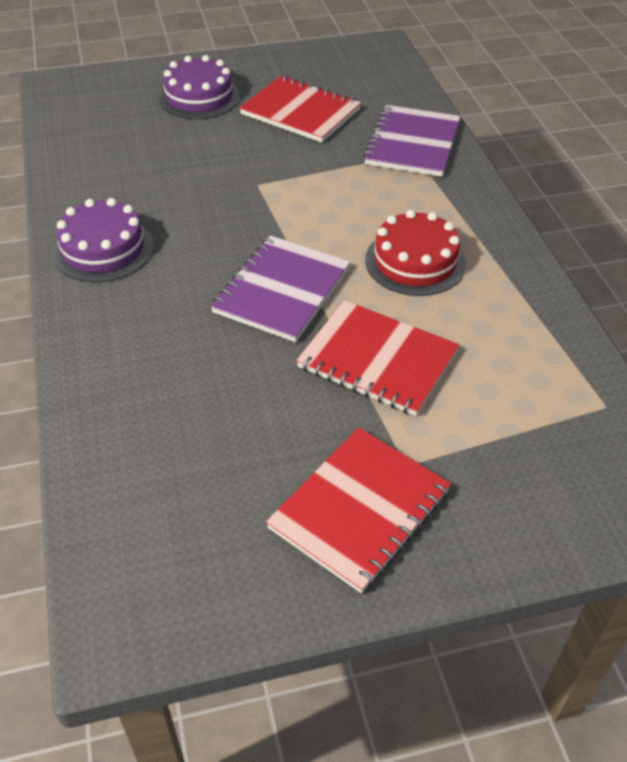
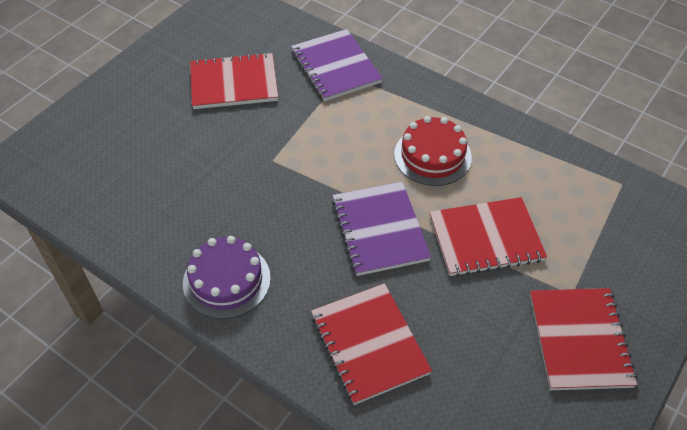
camera: 40 degrees left, 5 degrees up
purple cake [159,55,240,119] -> none
none -> red notebook [311,283,432,405]

